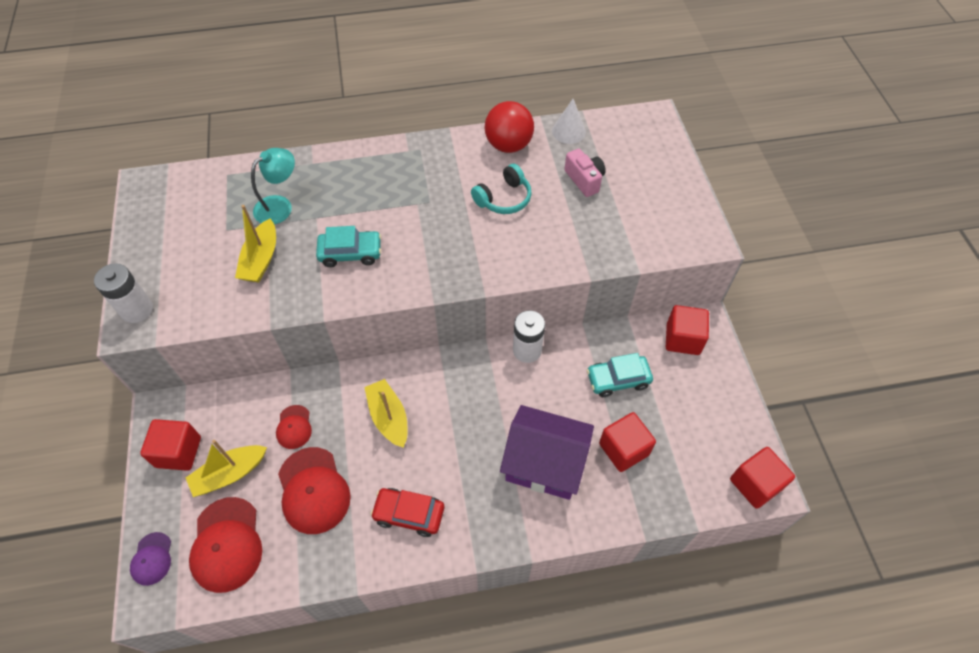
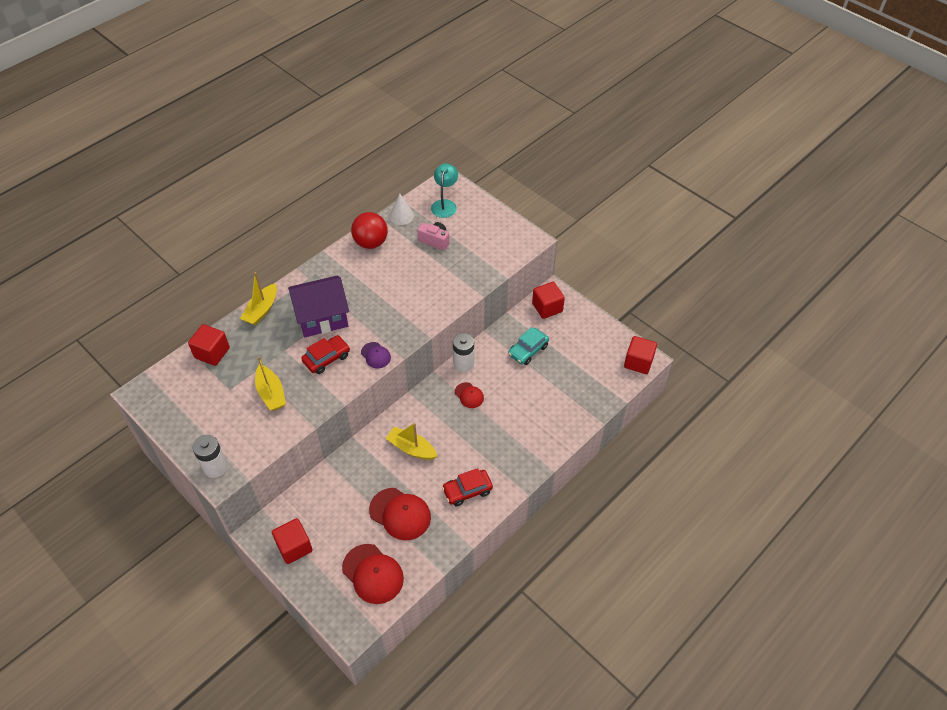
camera: 35 degrees left, 5 degrees down
purple cap [130,532,171,586] -> purple cap moved to [361,342,391,368]
yellow boat [186,440,267,497] -> yellow boat moved to [240,272,277,325]
turquoise lamp [251,148,295,225] -> turquoise lamp moved to [431,163,458,218]
red cap [276,405,312,449] -> red cap moved to [455,382,484,408]
turquoise car [316,226,381,267] -> red car [301,335,350,374]
turquoise headphones [471,164,532,214] -> none
purple house [500,405,594,500] -> purple house moved to [288,275,349,337]
red cube [599,412,656,472] -> red cube moved to [188,324,230,366]

